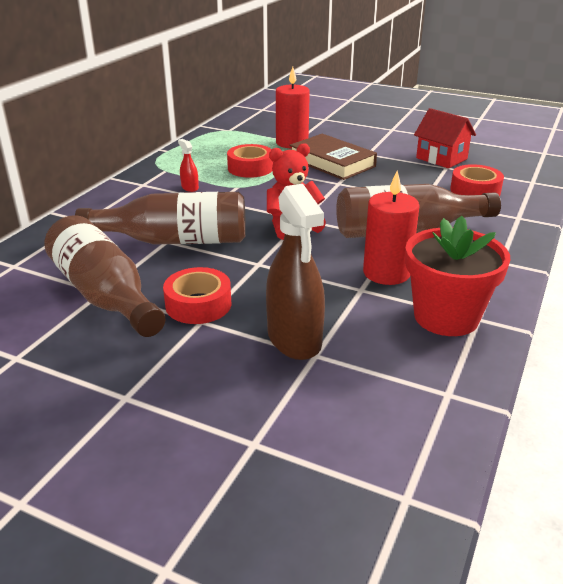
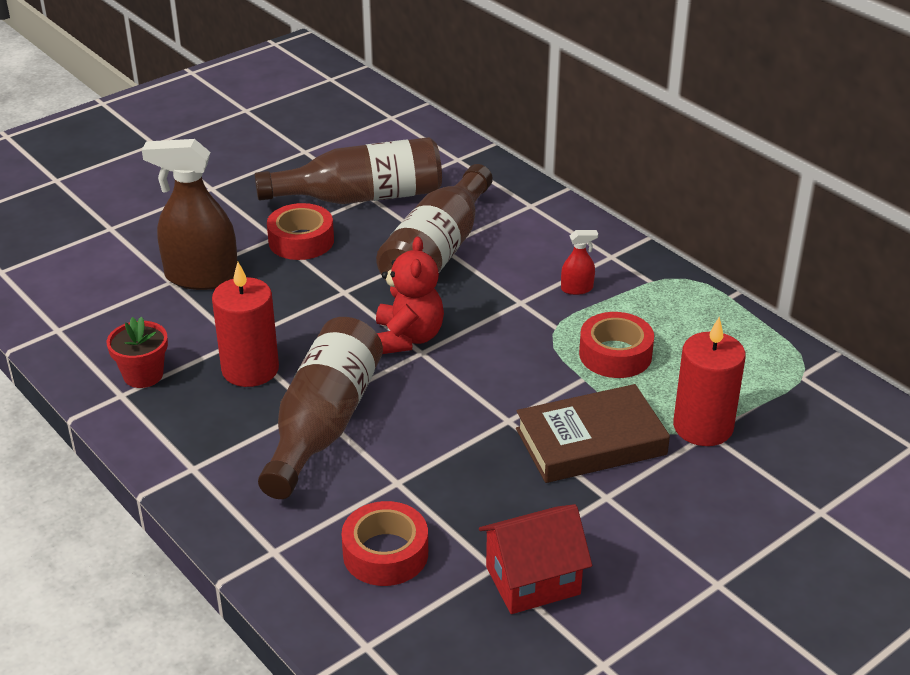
camera: 115 degrees right, 5 degrees up
red flower pot [405,216,510,336] -> red flower pot [107,317,168,388], size x0.56

